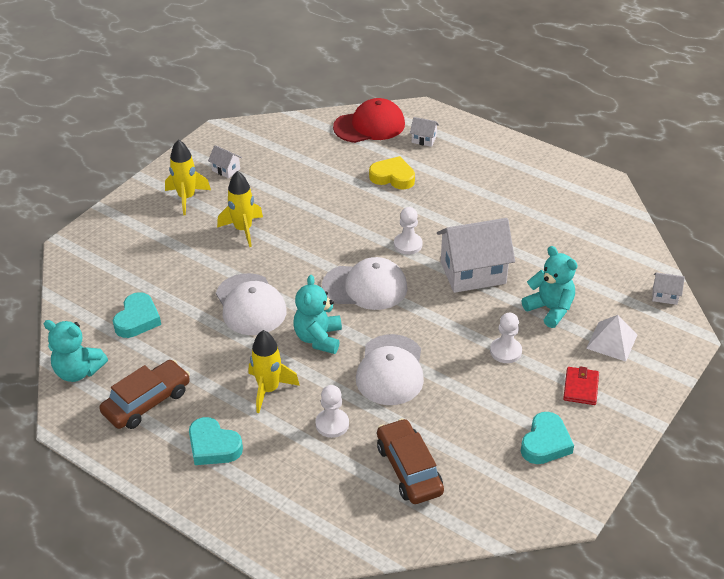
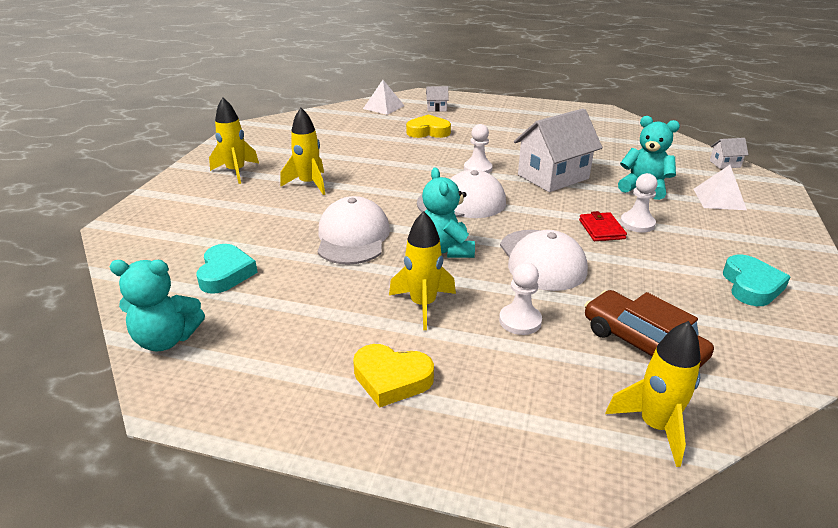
camera: 20 degrees left, 10 degrees down
brown car [100,360,190,429] -> none
turquoise heart [189,417,243,465] -> yellow heart [353,344,434,408]
white house [208,145,242,179] -> none
white cap [216,273,287,335] -> white cap turned 135 degrees counterclockwise [317,196,390,265]
red cap [333,98,405,143] -> white pyramid [363,80,405,115]
red wallet [563,366,599,405] -> red wallet moved to [579,211,627,241]
none -> yellow rocket [605,321,701,467]

